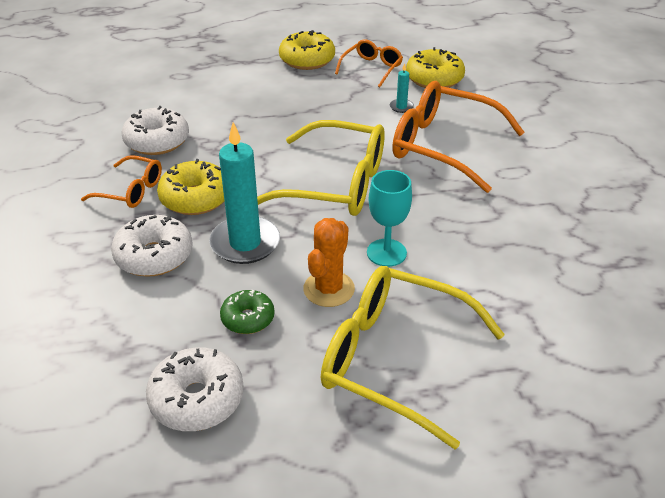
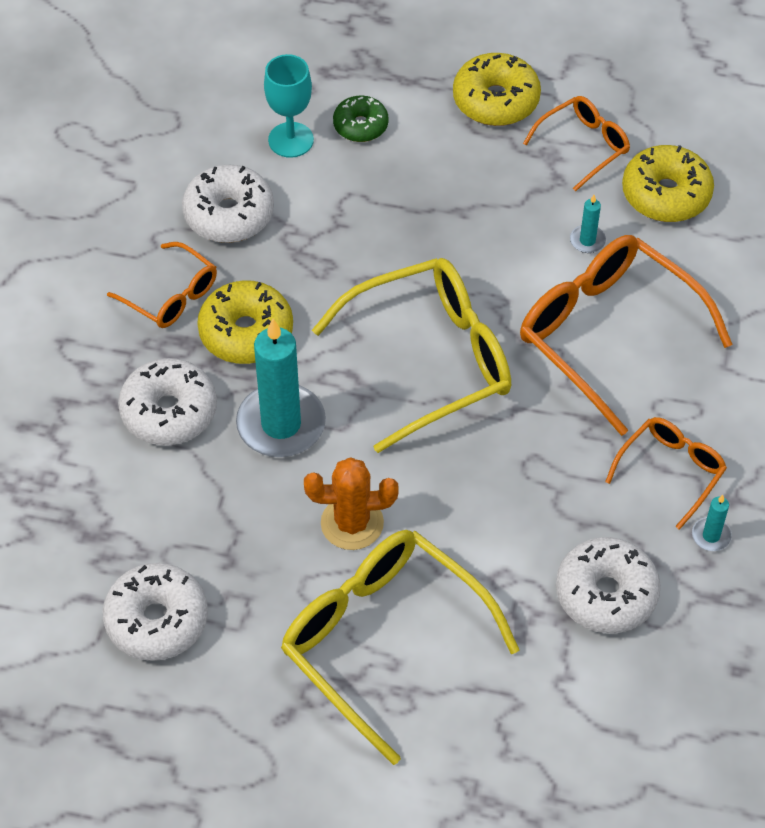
camera: 20 degrees right, 15 degrees up
green donut [220,290,275,334] -> green donut moved to [333,95,389,142]
yellow glasses [257,120,385,216] -> yellow glasses turned 60 degrees counterclockwise [312,258,511,453]
orange cactus [303,218,355,307] -> orange cactus turned 45 degrees clockwise [304,457,399,550]
turquoise goblet [367,170,412,267] -> turquoise goblet moved to [264,54,314,158]
none -> white donut [556,537,661,634]
none -> orange glasses [605,417,727,530]
none -> turquoise candle [692,495,732,551]

